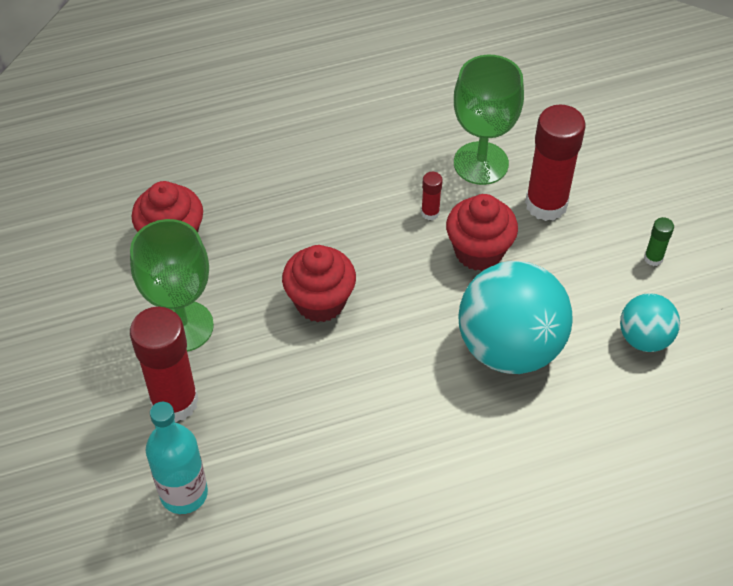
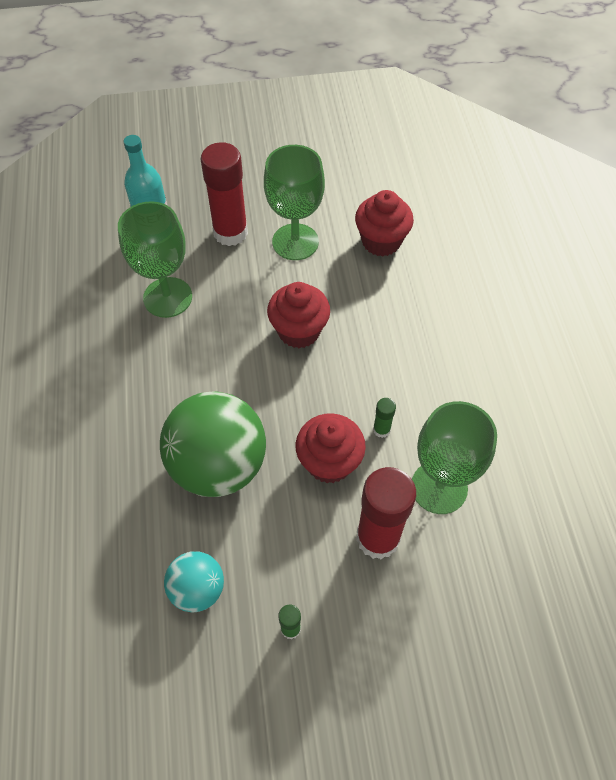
camera: 100 degrees right, 5 degrees up
red glue stick [421,172,443,220] -> green glue stick [373,398,396,438]
turquoise ball [458,261,573,374] -> green ball [160,391,266,497]
none -> green goblet [118,201,192,318]

